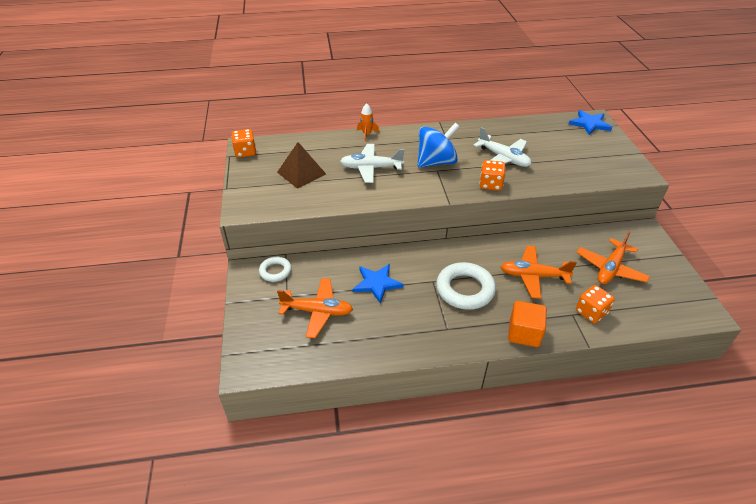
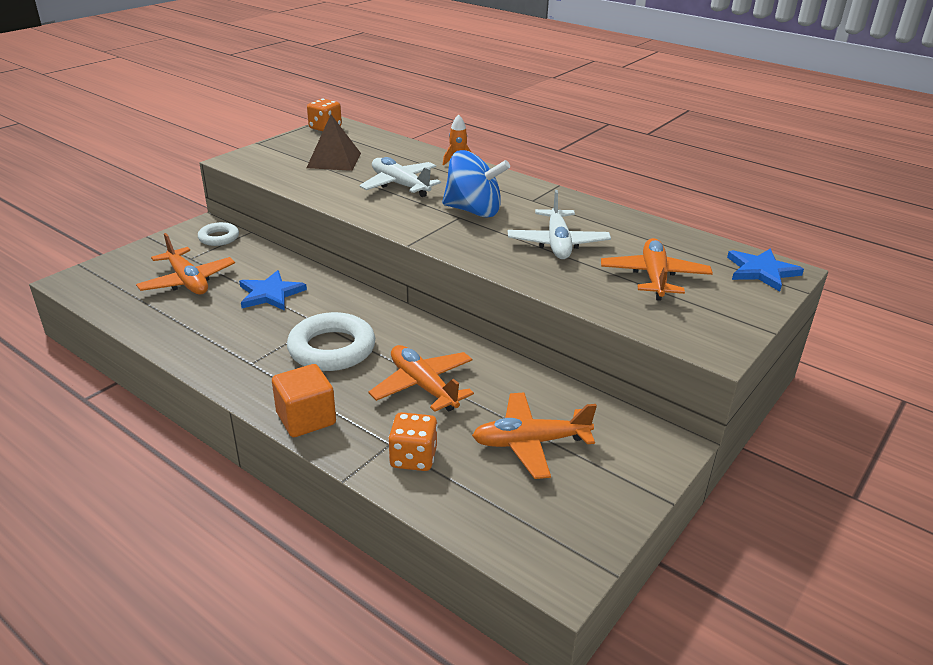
camera: 45 degrees right, 10 degrees down
orange dice [480,160,506,191] -> none
none -> orange plane [601,238,713,301]

